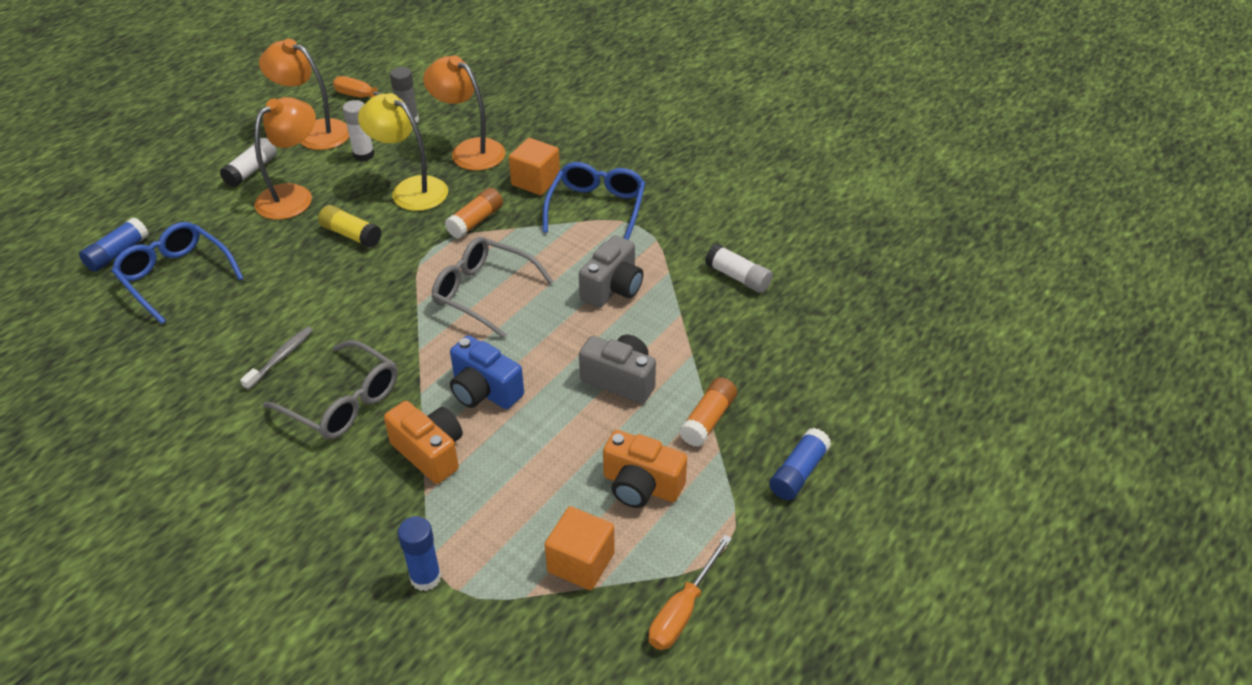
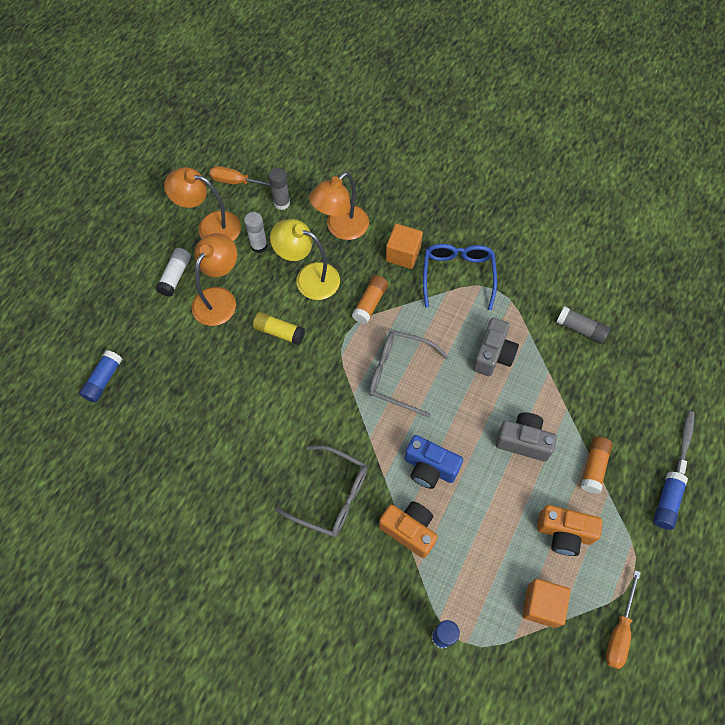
camera: 10 degrees left, 20 degrees up
blue glasses [111,222,244,324] -> none
grey toothbrush [240,327,313,390] -> grey toothbrush moved to [676,411,694,474]
orange lamp [423,56,505,171] -> orange lamp turned 75 degrees counterclockwise [309,172,369,240]
white glue stick [705,244,772,293] -> grey glue stick [556,306,610,344]

